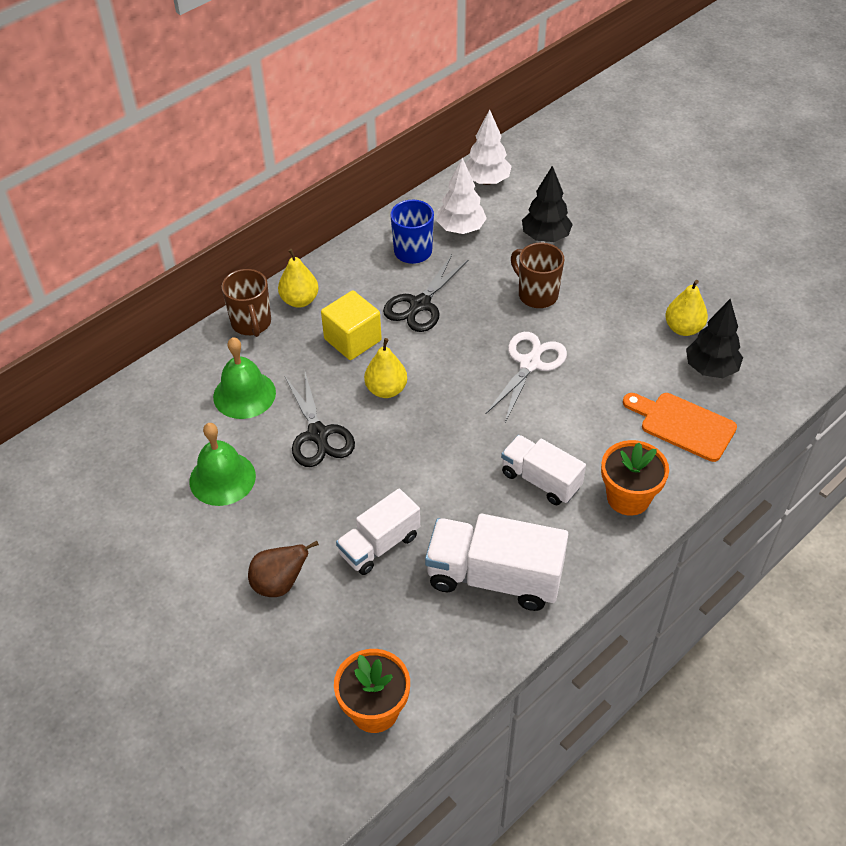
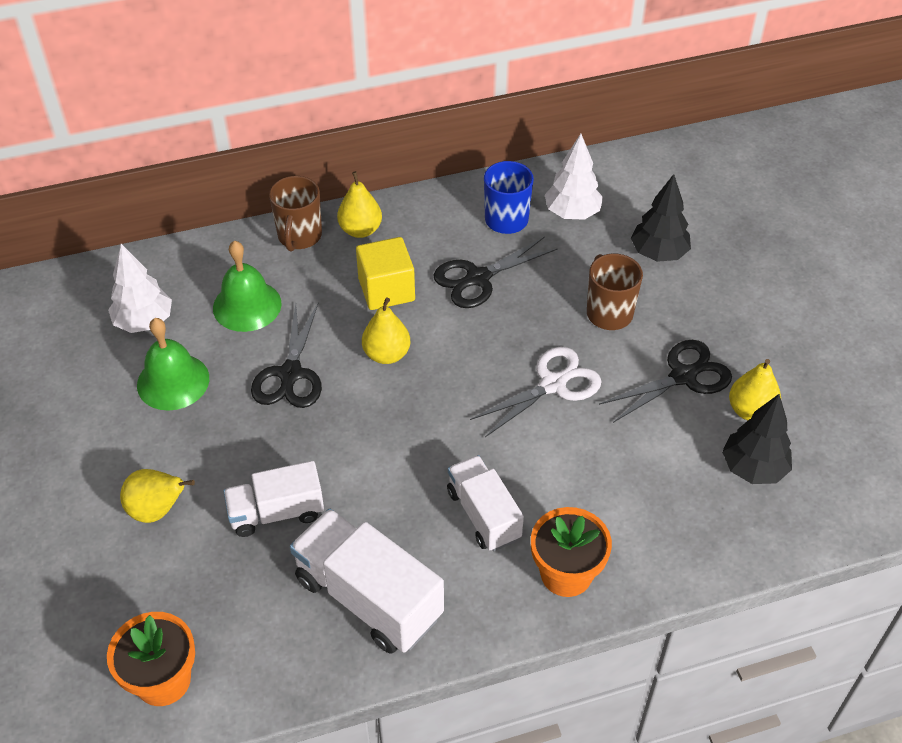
camera: 25 degrees right, 0 degrees up
brown pear [248,541,319,597] -> yellow pear [120,469,195,523]
white tree [465,109,512,185] -> white tree moved to [108,244,172,333]
orange cutting board [623,393,737,462] -> none
none -> black scissors [599,340,732,423]

